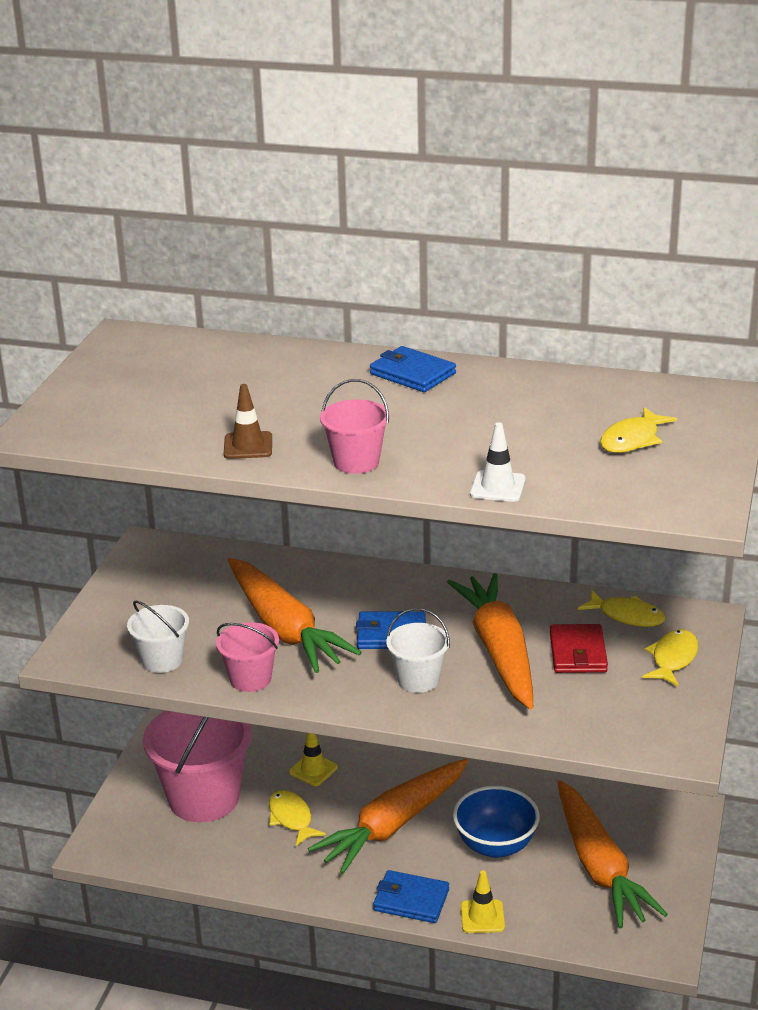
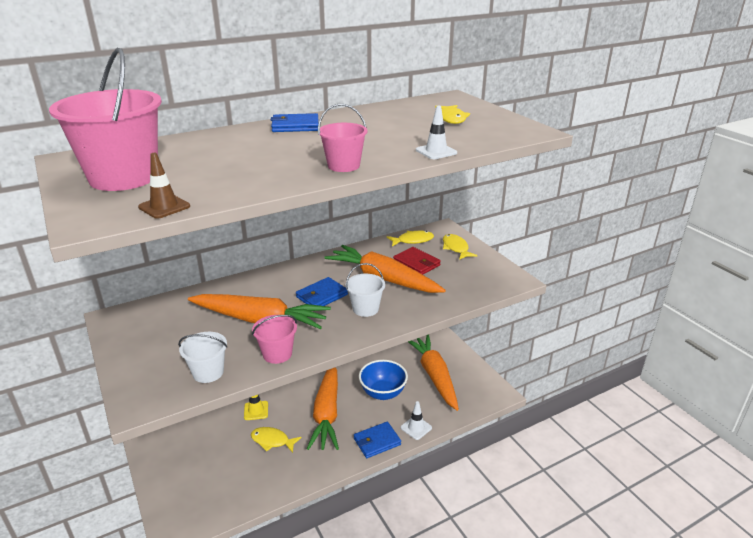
camera: 45 degrees left, 0 degrees up
pink bucket [143,711,252,822] -> pink bucket moved to [49,48,162,191]
brown traffic cone [224,384,272,459] -> brown traffic cone moved to [138,153,190,219]
yellow traffic cone [461,870,505,933] -> white traffic cone [401,401,432,440]
orange carrot [557,780,668,928] -> orange carrot turned 135 degrees counterclockwise [408,334,459,411]

